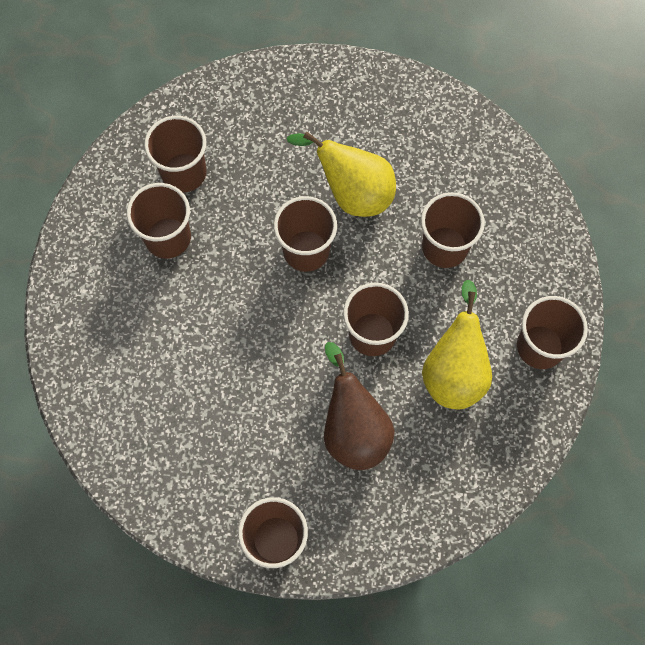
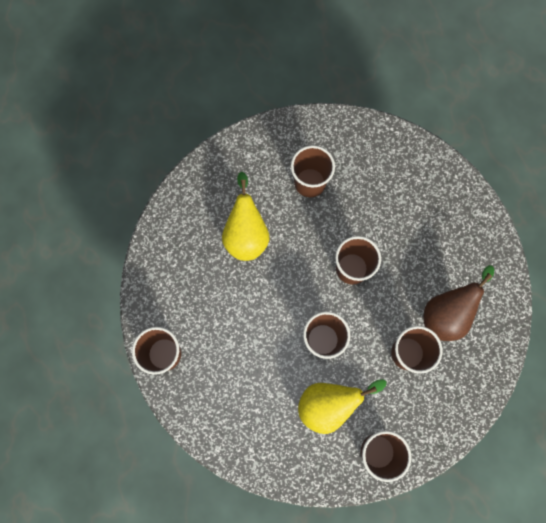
camera: 60 degrees right, 5 degrees up
brown cup [144,116,206,193] -> none
yellow pear [287,131,396,217] -> yellow pear moved to [222,172,269,261]
brown pear [324,342,395,470] -> brown pear moved to [424,265,494,341]

